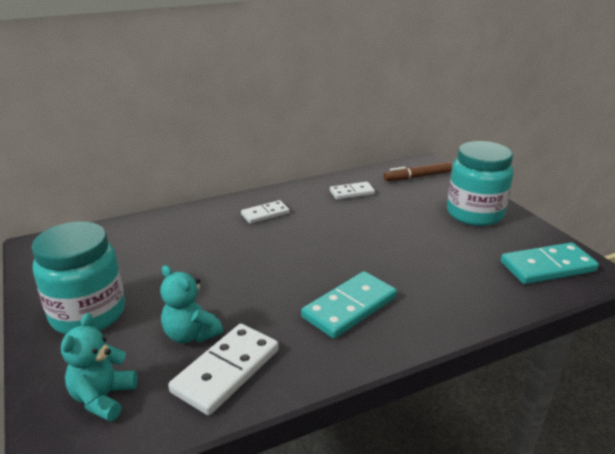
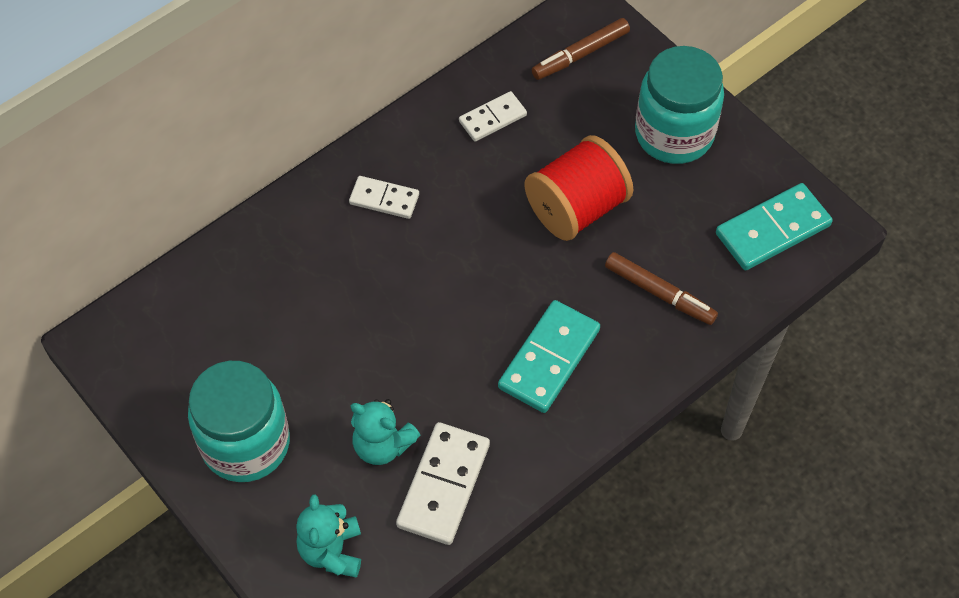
camera: 15 degrees left, 30 degrees up
white domino [241,200,290,224] -> white domino turned 60 degrees clockwise [349,176,419,219]
none -> red spool [524,135,633,241]
none -> brown marker [605,252,718,325]

